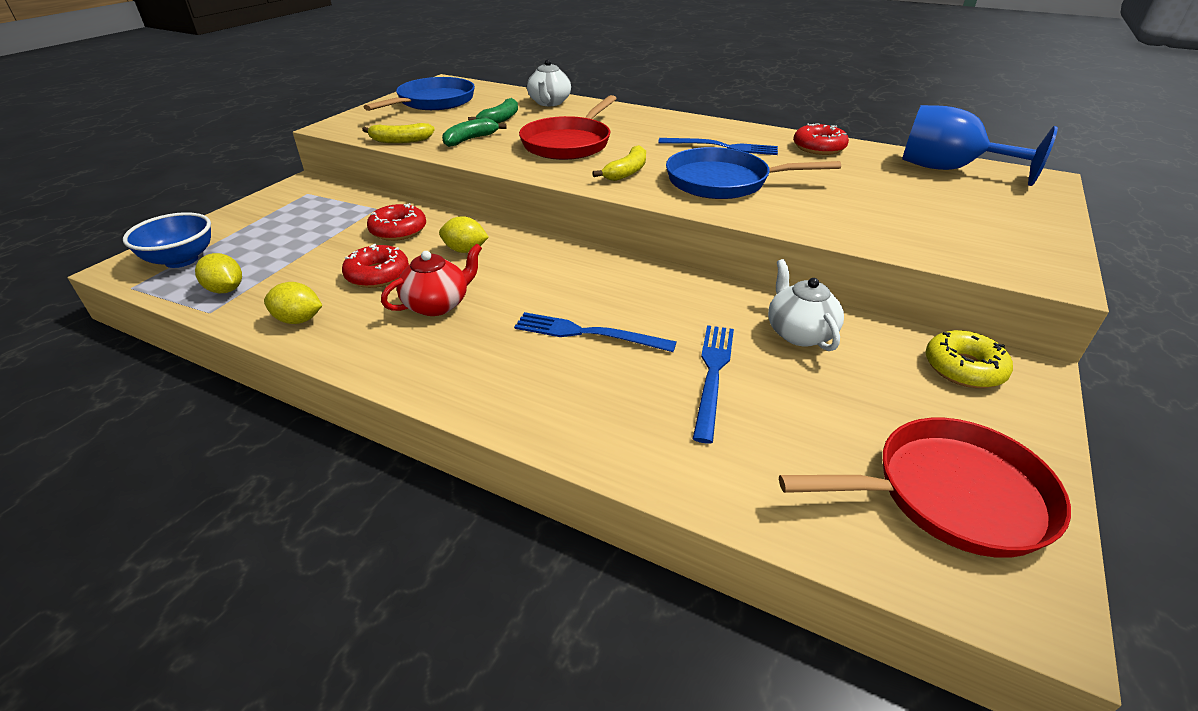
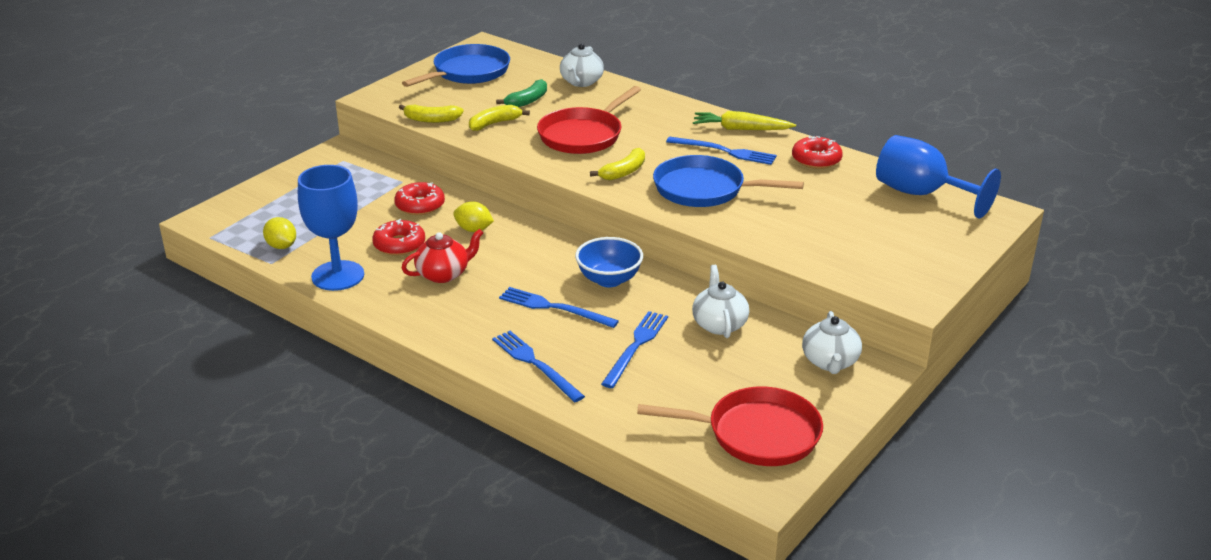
camera: 10 degrees right, 5 degrees down
blue bowl [123,212,211,268] -> blue bowl moved to [575,237,643,287]
yellow lemon [264,282,323,324] -> blue goblet [298,165,364,291]
green banana [442,118,507,147] -> yellow banana [469,105,530,131]
yellow donut [925,330,1013,388] -> white teapot [802,311,862,374]
none -> blue fork [492,331,585,402]
none -> yellow carrot [693,111,796,130]

